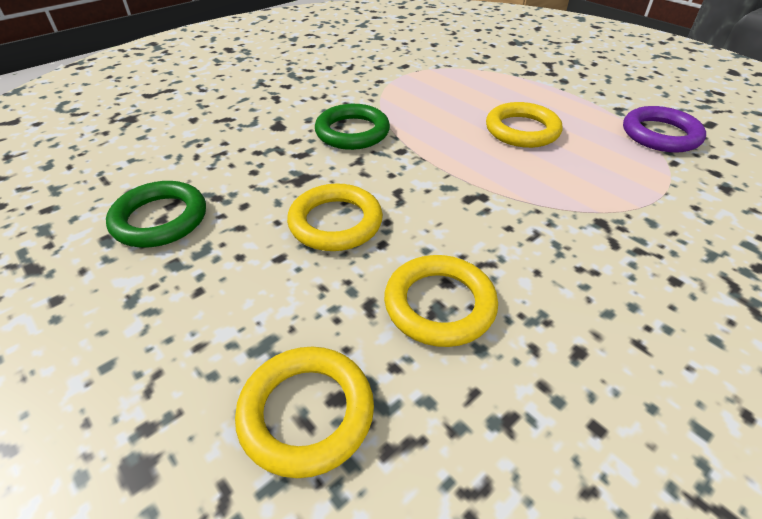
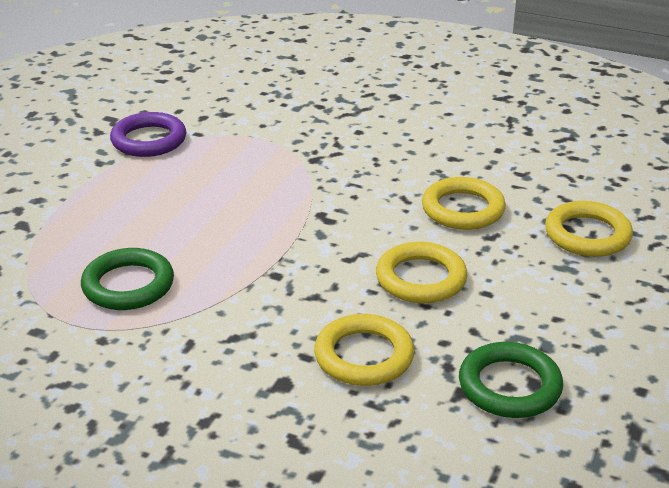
camera: 115 degrees left, 10 degrees down
green ring [315,104,390,150] -> green ring moved to [81,248,174,310]
yellow ring [486,102,562,148] -> yellow ring moved to [314,314,415,386]

